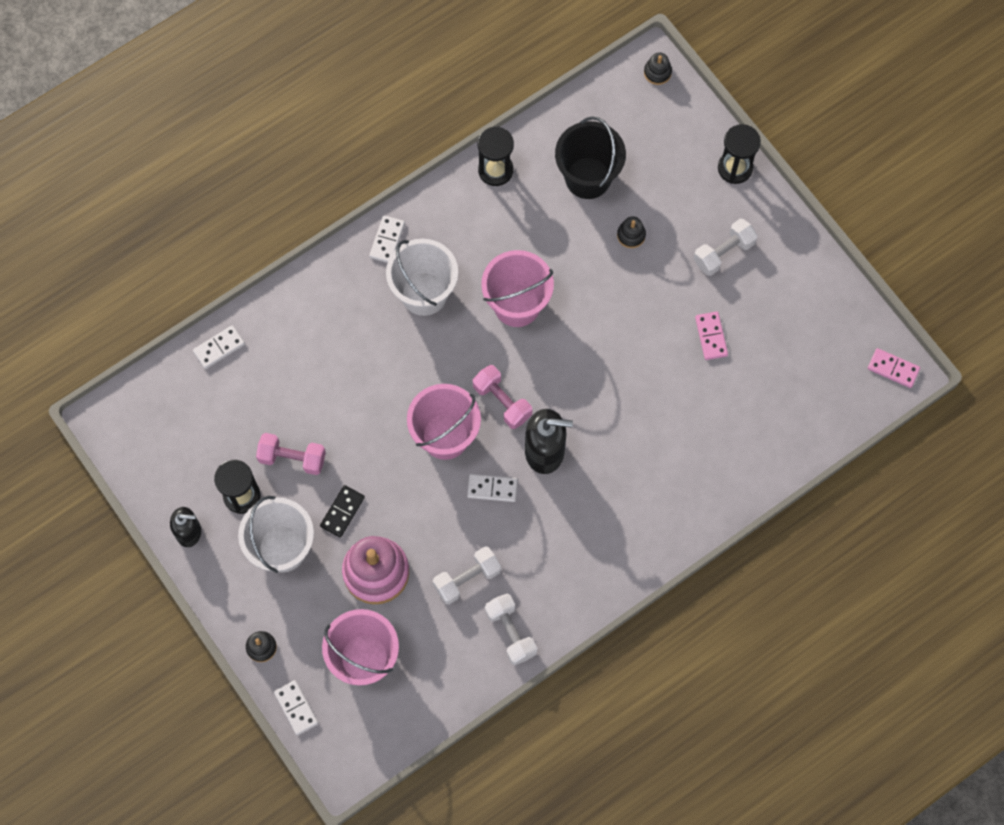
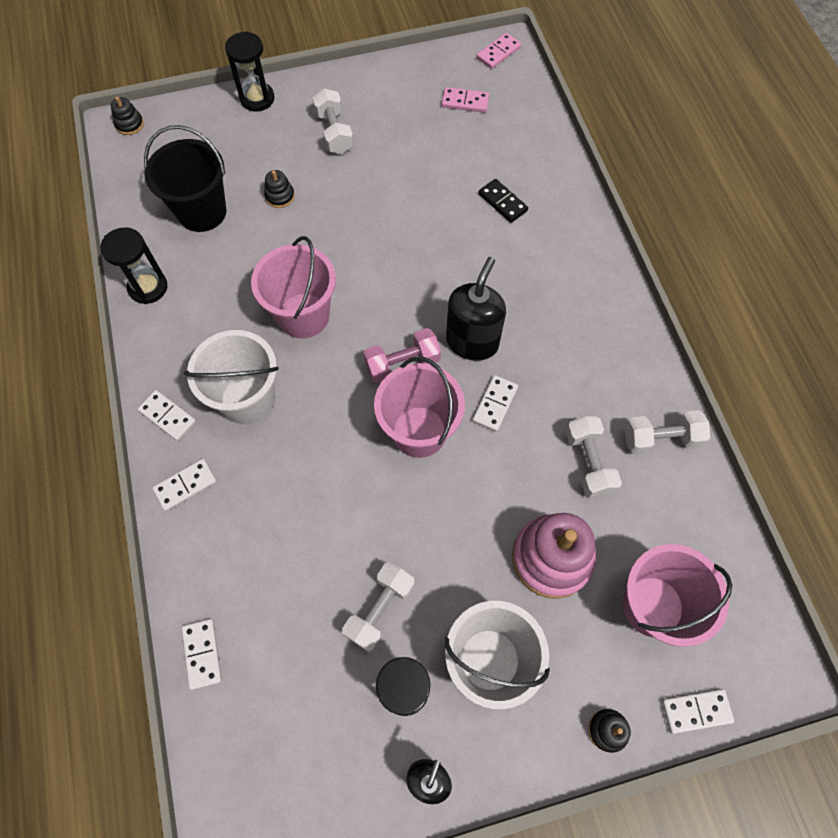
camera: 70 degrees left, 5 degrees down
pink dumbbell [256,433,326,475] -> white dumbbell [342,562,415,653]
black domino [320,485,365,538] -> black domino moved to [478,179,528,223]
pink domino [695,312,728,360] -> pink domino moved to [442,87,489,113]
none -> white domino [152,459,217,511]

